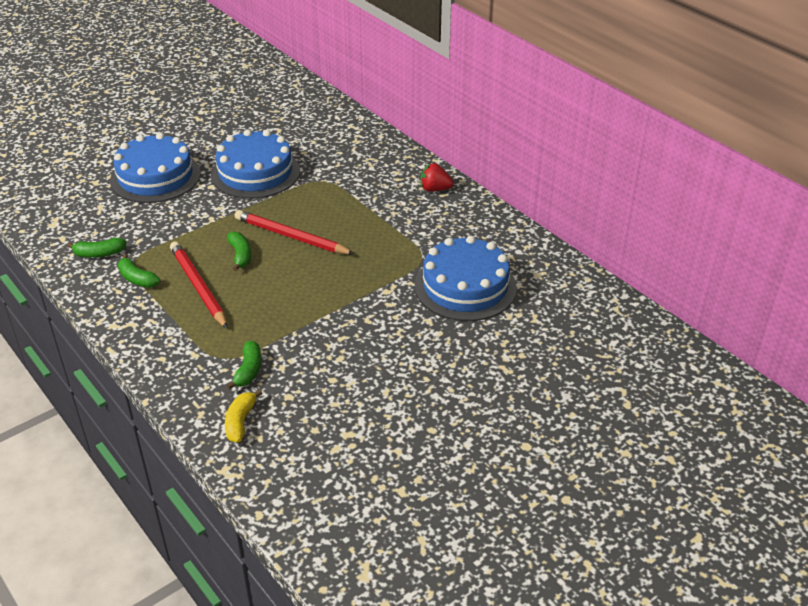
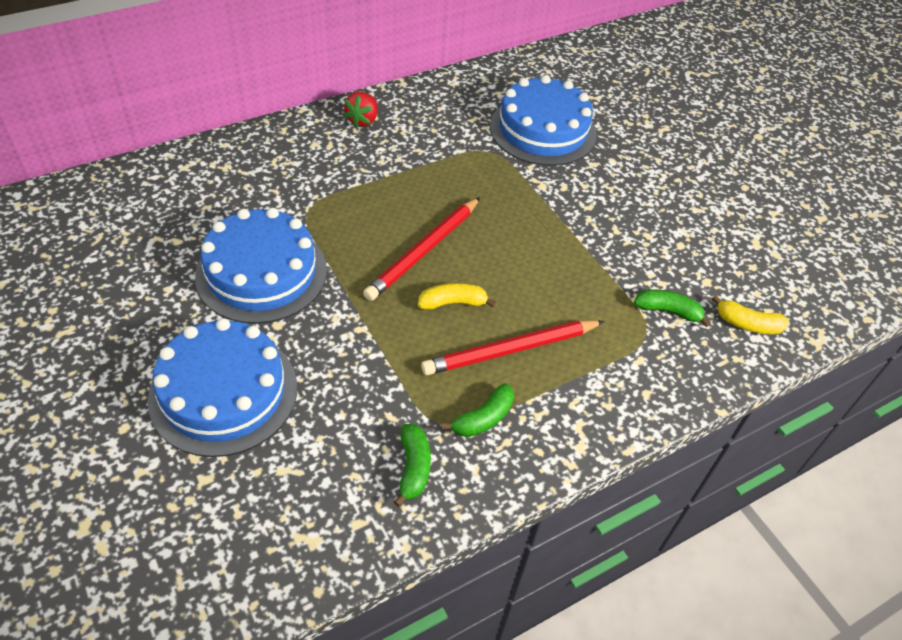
camera: 85 degrees left, 10 degrees up
green banana [227,232,251,271] -> yellow banana [418,283,496,310]

